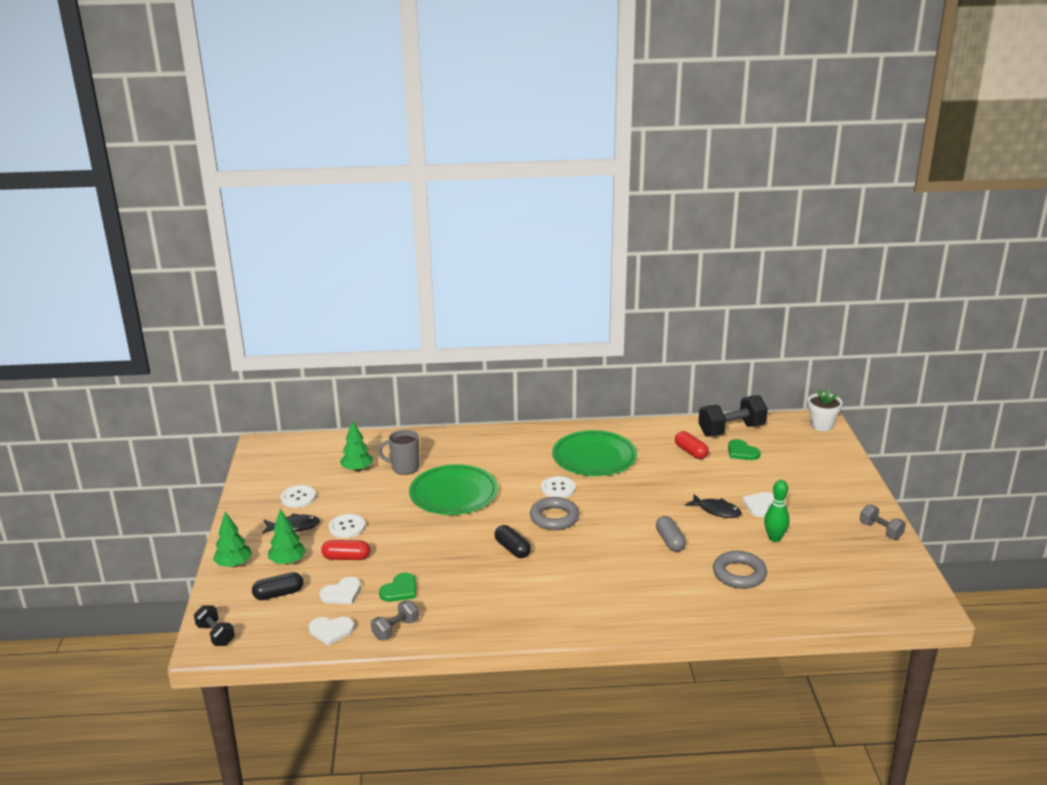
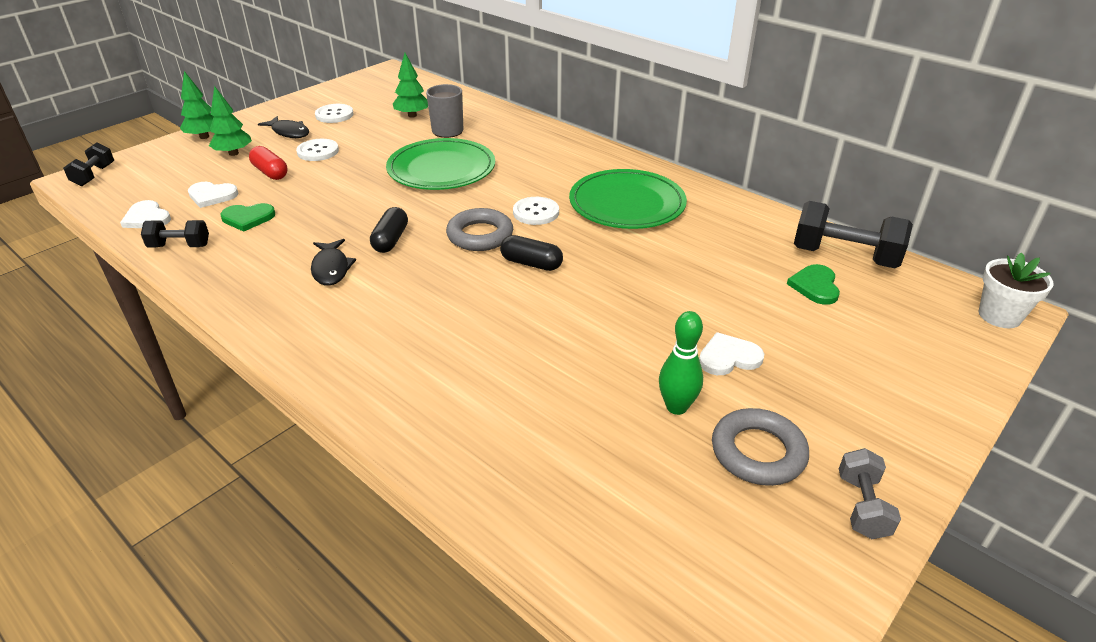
camera: 45 degrees right, 10 degrees up
black capsule [252,572,303,600] -> black capsule moved to [500,235,563,271]
grey dumbbell [371,600,419,640] -> black dumbbell [141,220,209,247]
grey capsule [656,516,686,552] -> none
red capsule [675,431,709,459] -> none
black fish [685,494,742,518] -> black fish moved to [311,239,356,286]
grey ring [713,551,767,589] -> grey ring moved to [712,408,809,486]

